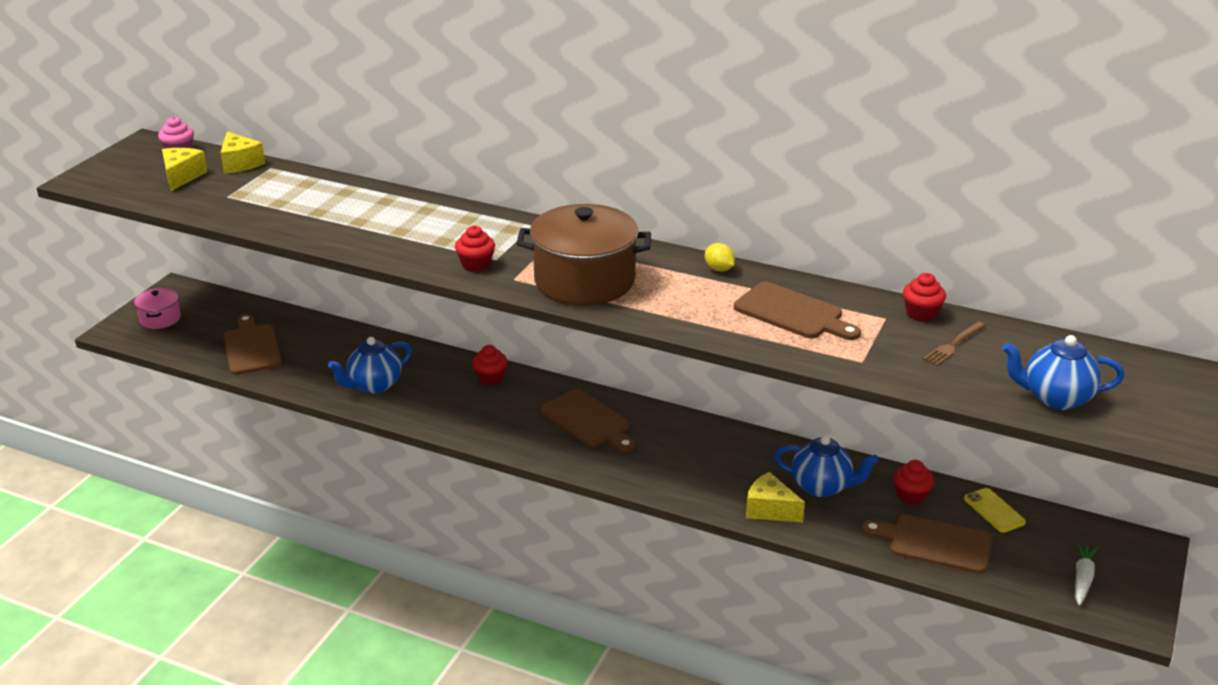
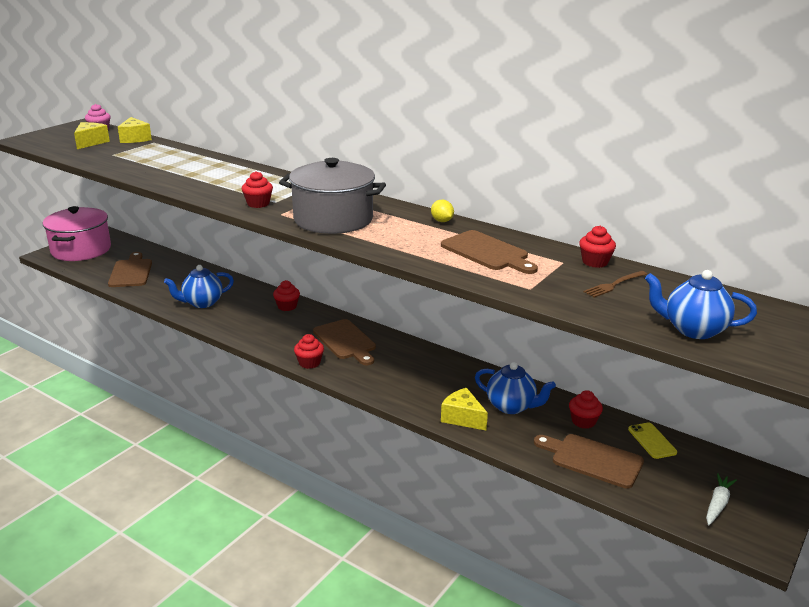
camera: 10 degrees right, 5 degrees down
pink pot [134,288,181,329] -> pink pot [42,206,111,261], size x2.03
brown pot [516,204,651,305] -> grey pot [279,158,386,234]
none -> red cupcake [294,334,324,369]

